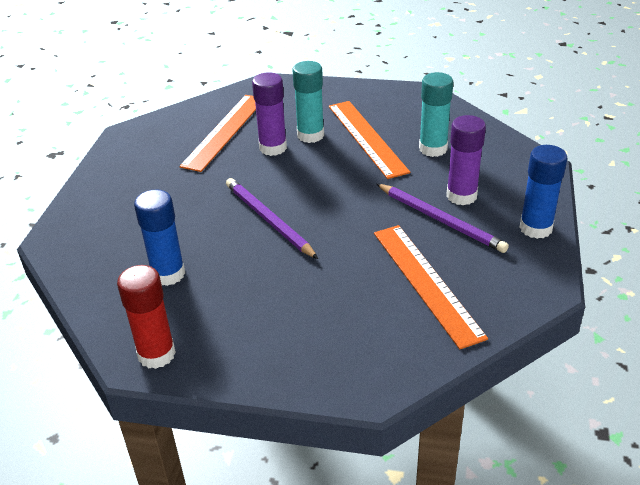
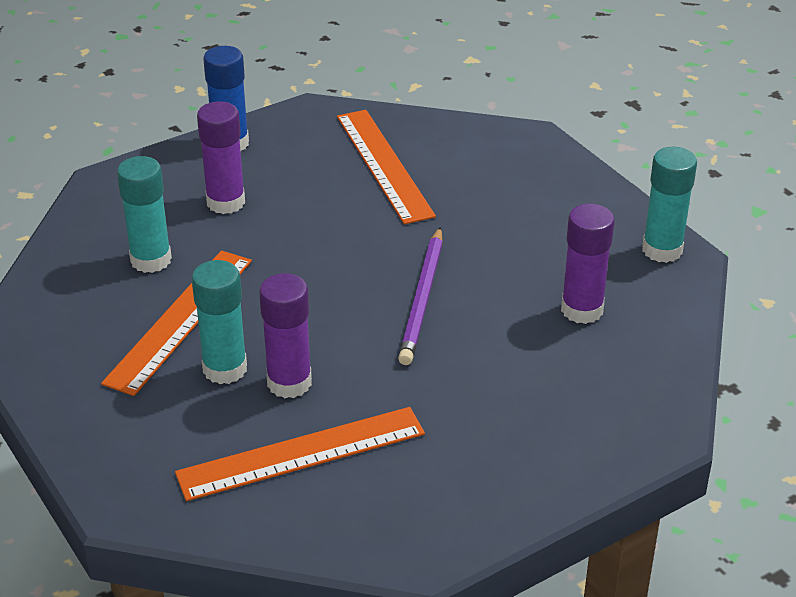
camera: 135 degrees left, 0 degrees up
red glue stick [117,265,176,369] -> turquoise glue stick [642,147,697,263]
blue glue stick [134,189,185,286] -> purple glue stick [561,204,615,324]
orange ruler [374,225,488,349] -> orange ruler turned 45 degrees counterclockwise [337,110,436,224]
purple pencil [377,184,509,253] -> none

